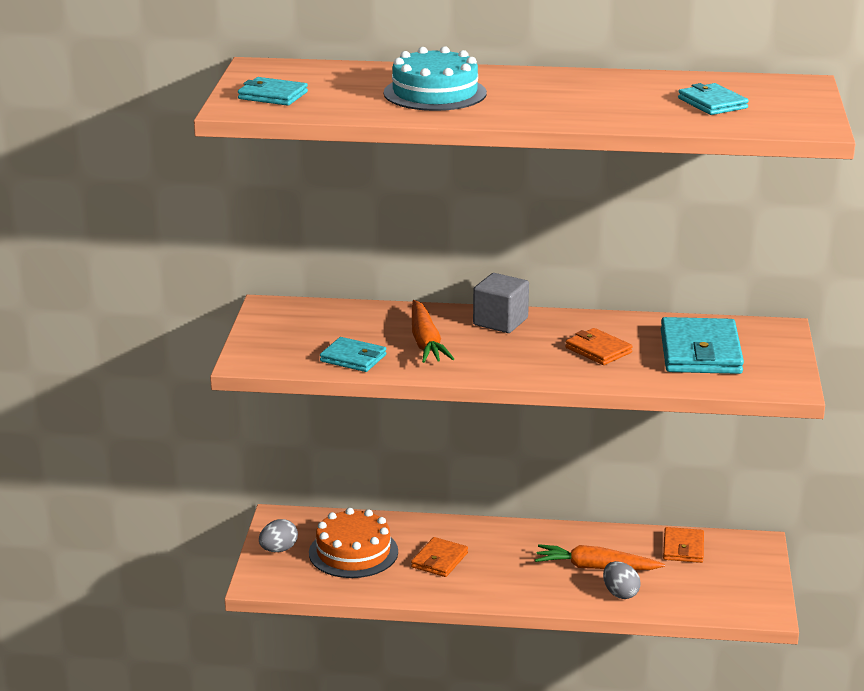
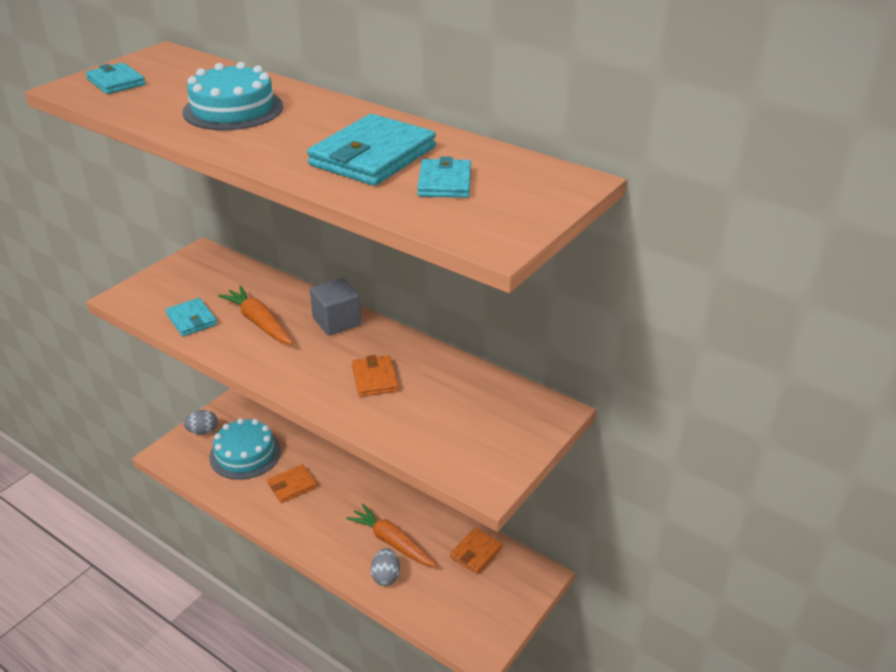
camera: 30 degrees right, 10 degrees up
orange cake [309,508,398,578] -> turquoise cake [209,418,281,480]
orange carrot [412,300,454,363] -> orange carrot turned 120 degrees clockwise [218,286,293,345]
turquoise wallet [661,317,744,374] -> turquoise wallet moved to [307,114,436,186]

